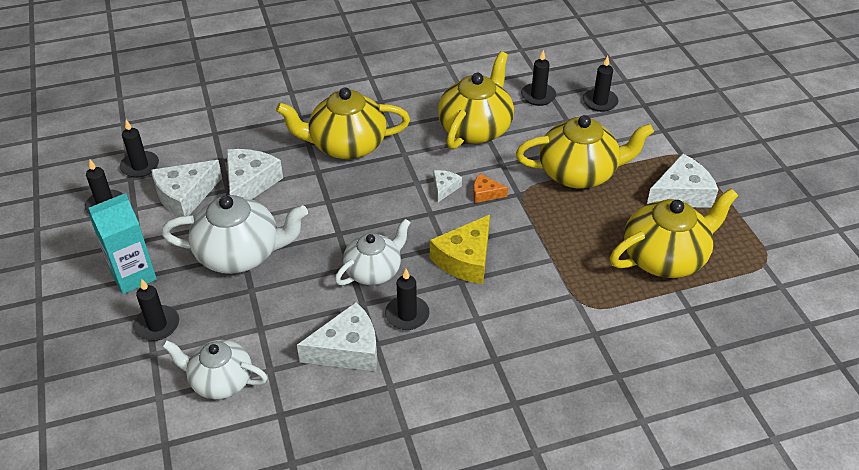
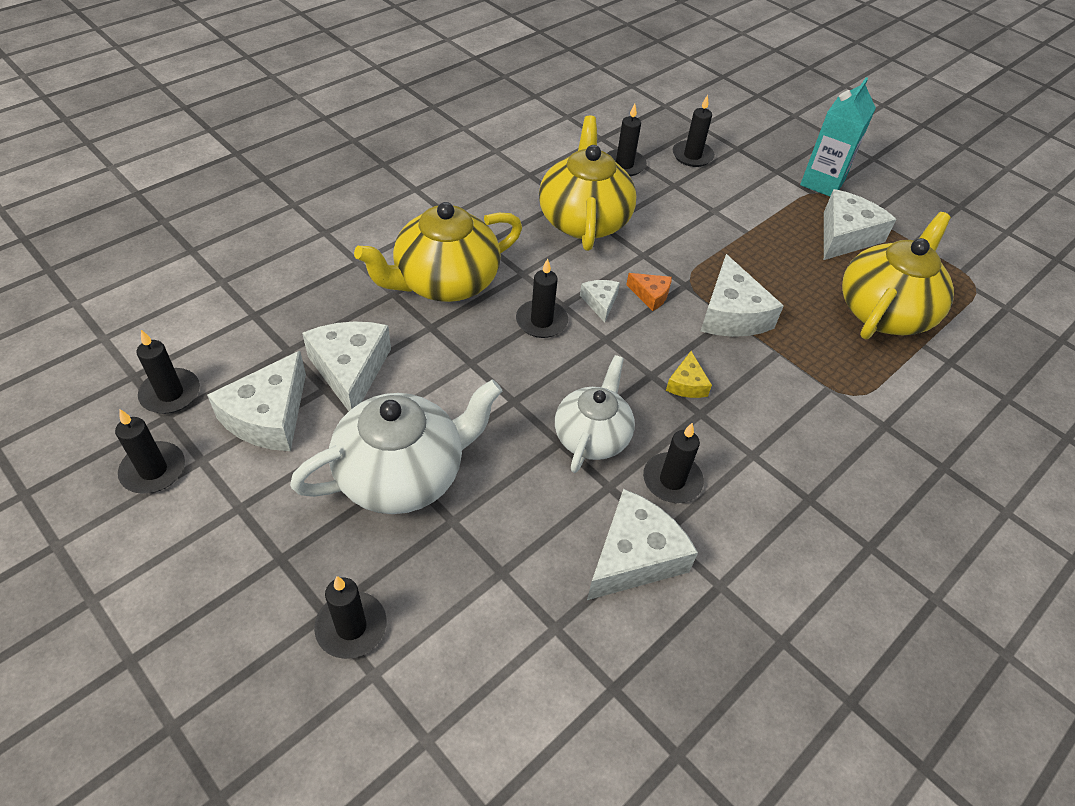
camera: 30 degrees left, 5 degrees up
turquoise carton [88,193,157,294] -> turquoise carton moved to [800,77,876,196]
white teapot [162,340,268,399] -> none
yellow cheese [430,215,490,284] -> yellow cheese [666,351,712,398], size x0.51
orange cheese [473,174,508,203] -> orange cheese turned 135 degrees counterclockwise [626,273,672,311]
yellow teapot [516,115,654,189] -> none
none -> black candle [516,258,568,338]
none -> white cheese [701,254,784,337]

